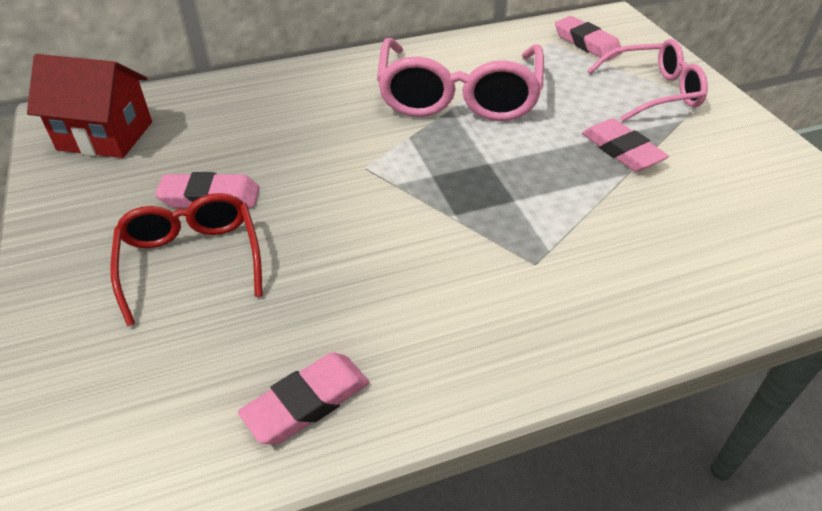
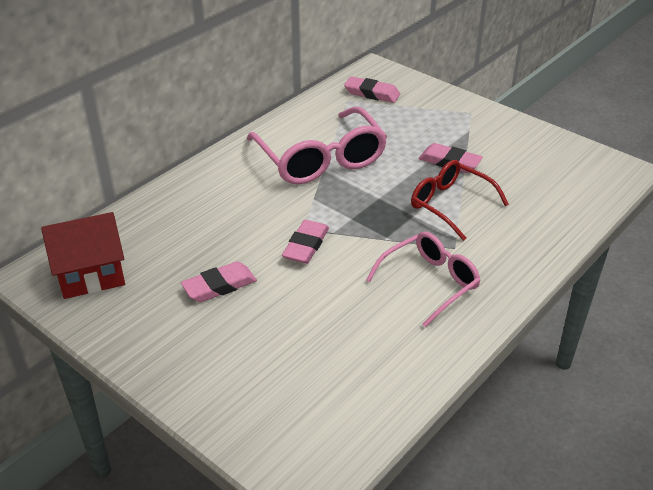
camera: 30 degrees left, 5 degrees down
red glasses [110,193,263,326] -> red glasses moved to [411,160,509,241]
pink eraser [238,353,370,445] -> pink eraser moved to [282,220,329,264]
pink glasses [587,39,708,122] -> pink glasses moved to [366,231,481,327]

